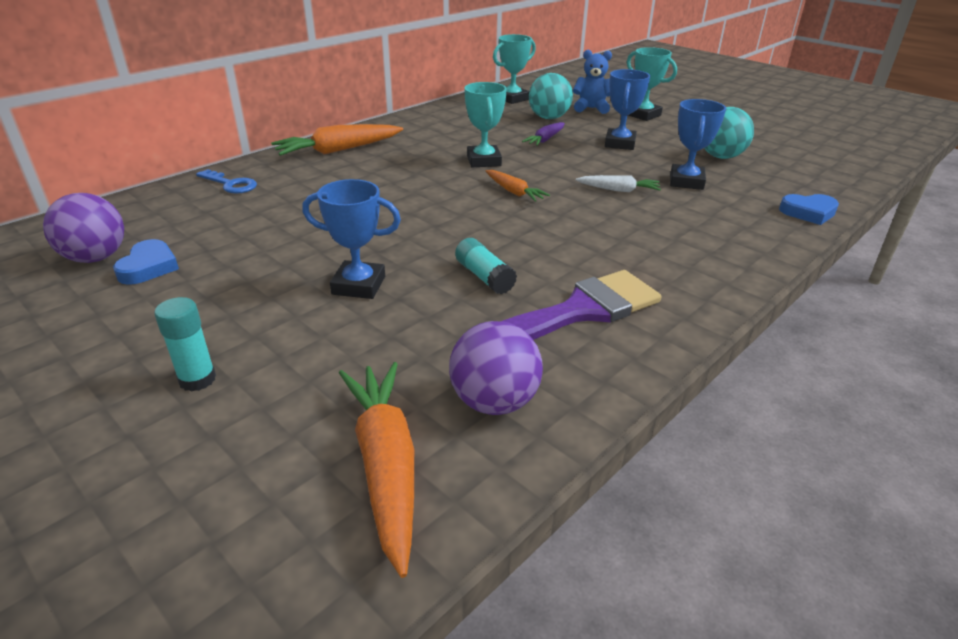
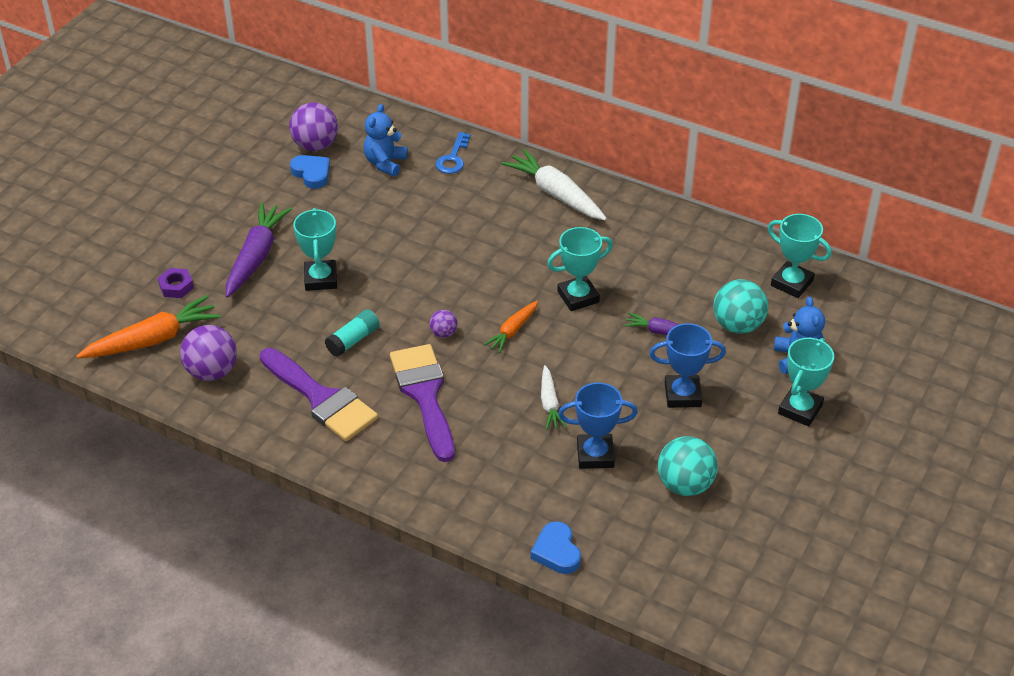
camera: 75 degrees right, 10 degrees up
blue heart [113,239,179,285] -> blue heart turned 120 degrees counterclockwise [290,155,330,189]
turquoise glue stick [154,297,216,392] -> none
orange carrot [271,124,403,156] -> white carrot [502,149,607,220]
blue trophy [302,179,401,299] -> turquoise trophy [293,208,337,291]
none -> purple nut [158,268,194,298]
none -> purple carrot [226,203,292,298]
none -> blue teddy bear [364,104,408,177]
none -> purple brush [390,344,455,462]
none -> purple ball [429,310,458,338]

